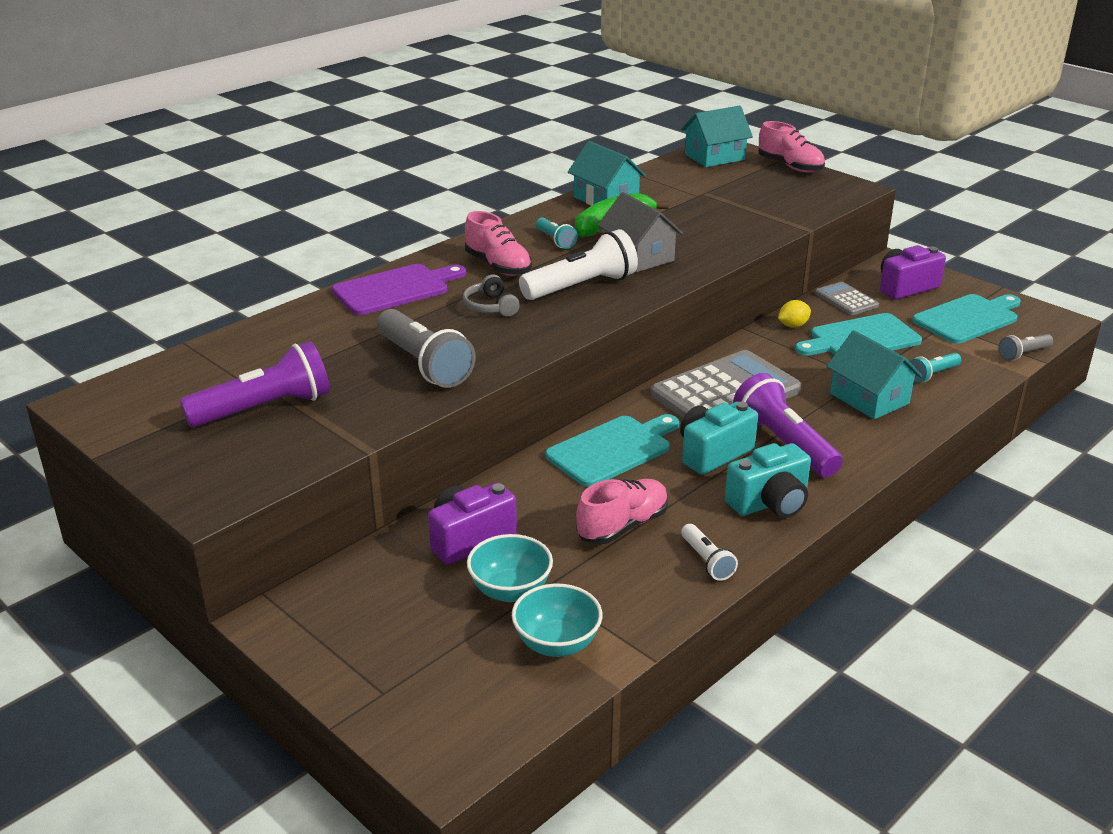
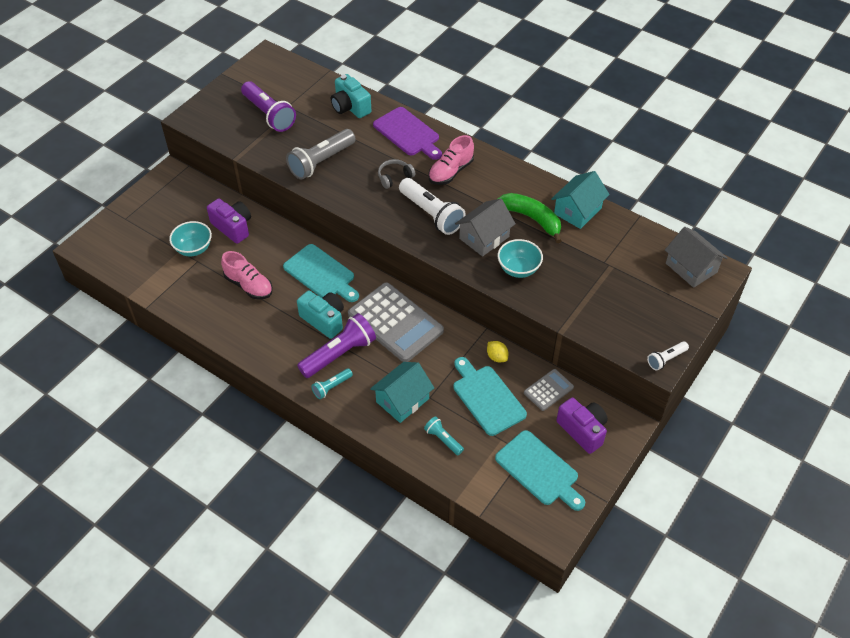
camera: 80 degrees right, 20 degrees up
turquoise bowl [512,584,602,657] -> turquoise bowl moved to [498,239,543,278]
turquoise flashlight [536,218,578,249] -> turquoise flashlight moved to [311,368,353,399]
turquoise house [681,106,753,167] -> grey house [665,227,727,288]
white flashlight [681,524,738,581] -> white flashlight moved to [647,341,689,371]
turquoise camera [725,443,811,518] -> turquoise camera moved to [331,74,371,118]
pink shoe [758,121,825,173] -> none
grey flashlight [998,334,1053,361] -> none

